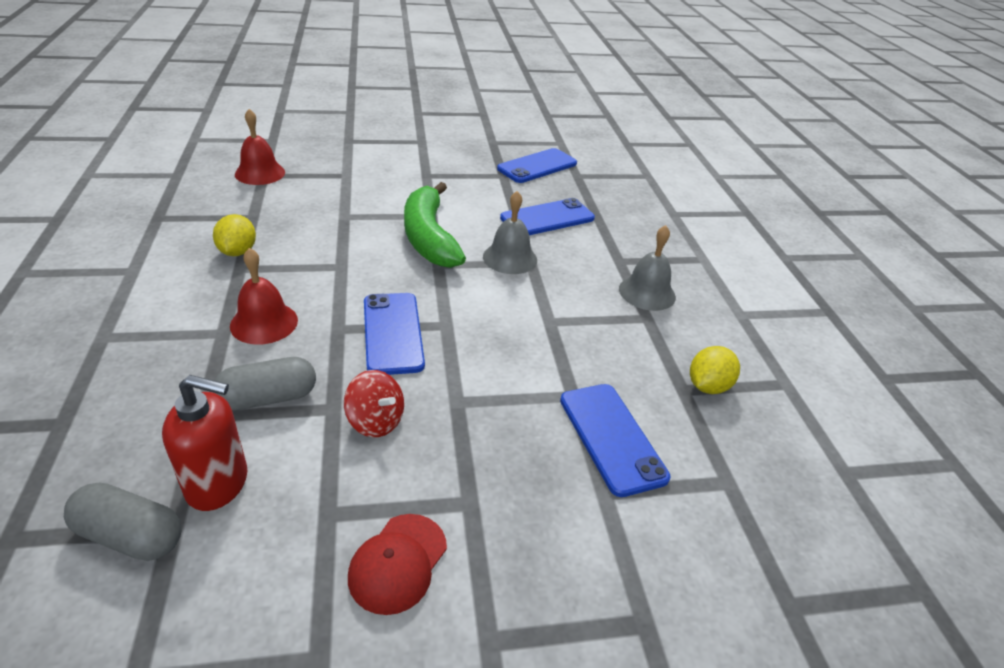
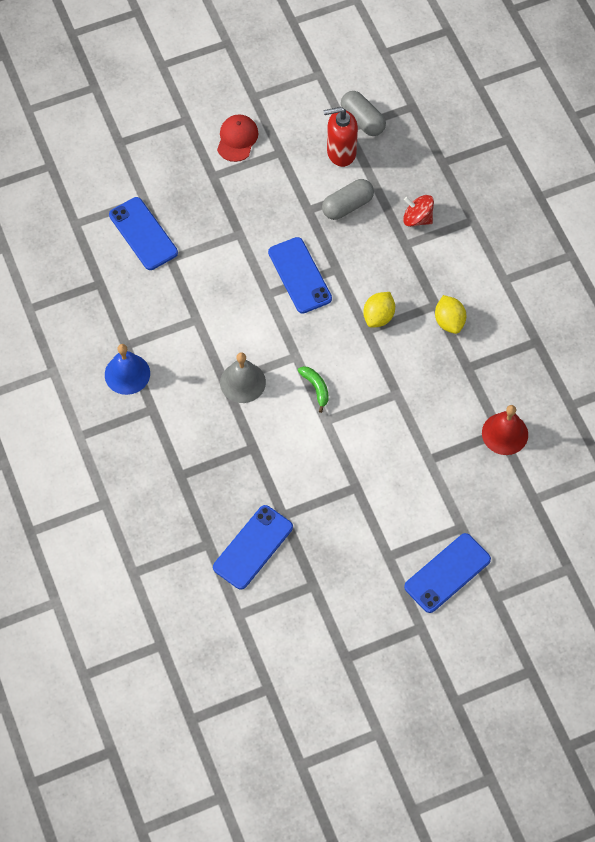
camera: 170 degrees right, 25 degrees up
grey capsule [64,482,182,561] -> grey capsule turned 45 degrees clockwise [341,91,386,136]
red bell [230,248,298,344] -> none
red spinning top [344,370,404,437] -> red spinning top moved to [403,195,434,227]
green banana [404,182,466,268] -> green banana [298,366,329,413], size x0.43
blue phone [500,198,595,235] -> blue phone moved to [404,533,491,613]
grey bell [619,225,676,311] -> blue bell [105,344,150,395]
yellow lemon [690,346,740,394] -> yellow lemon moved to [363,292,395,328]

